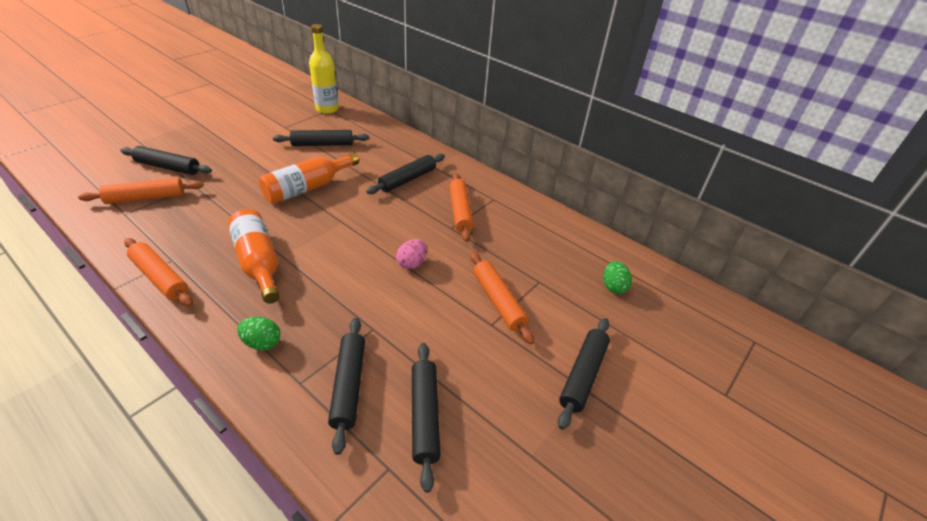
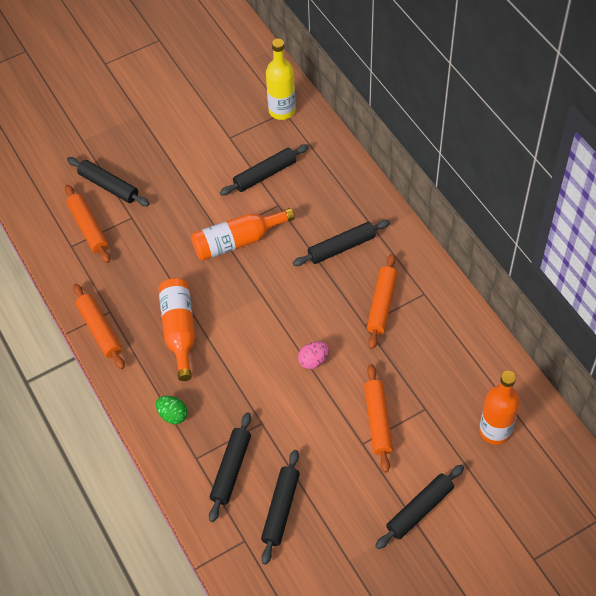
camera: 25 degrees right, 15 degrees up
orange rolling pin [78,178,204,204] -> orange rolling pin turned 60 degrees clockwise [65,185,110,263]
black rolling pin [273,130,369,146] -> black rolling pin turned 45 degrees counterclockwise [220,144,309,196]
green egg [603,261,632,294] -> orange bottle [479,371,520,445]

